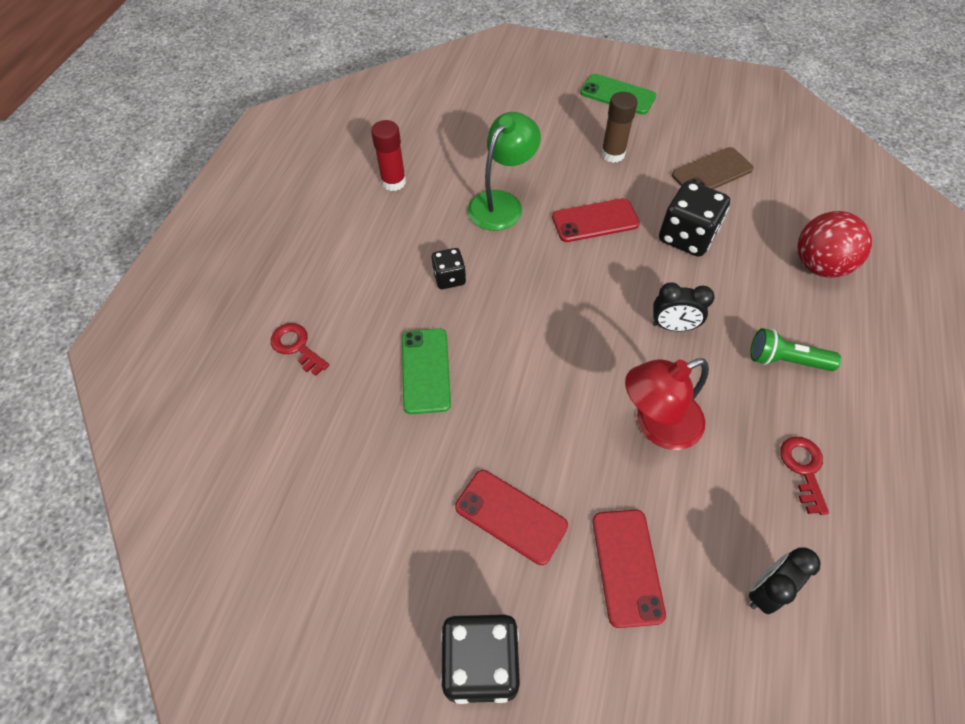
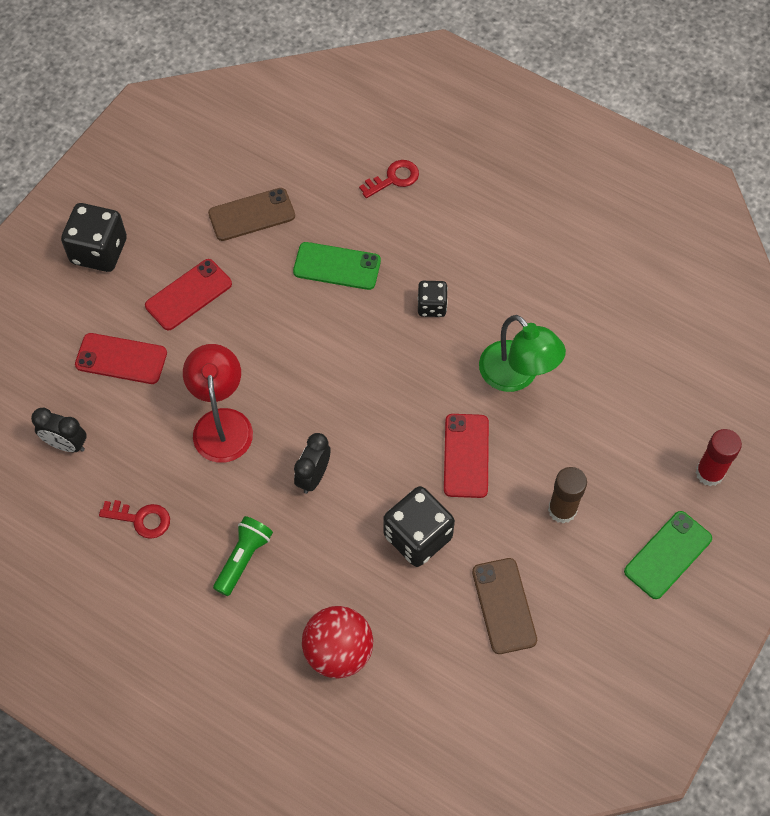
camera: 105 degrees right, 5 degrees up
red glue stick [371,120,406,191] -> red glue stick moved to [695,429,742,486]
black clock [749,547,821,614] -> black clock turned 135 degrees clockwise [31,408,87,452]
none -> brown phone [208,188,295,241]

